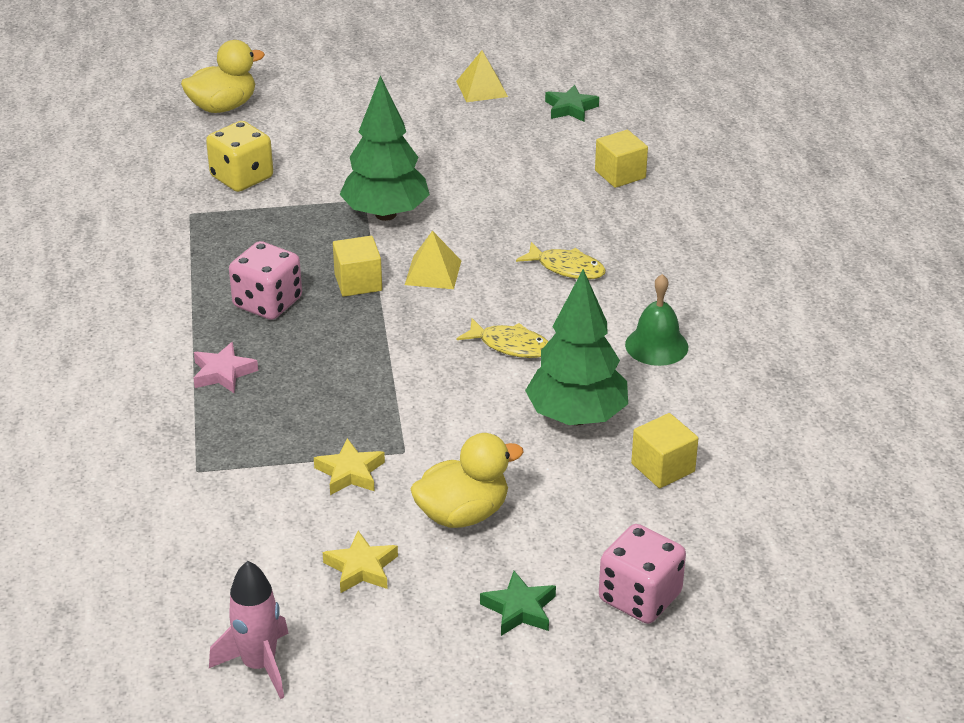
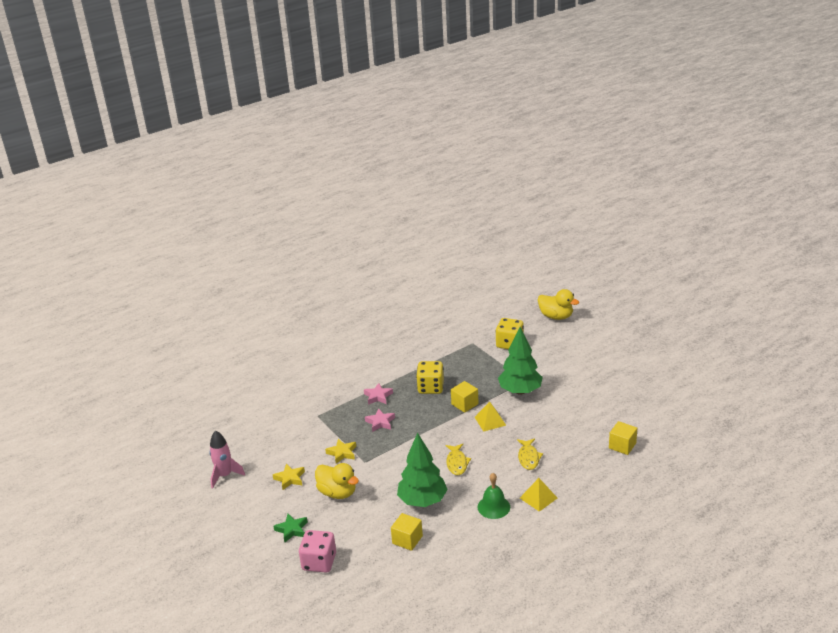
camera: 65 degrees right, 5 degrees down
pink dice [229,241,302,320] -> yellow dice [416,361,444,394]
yellow pyramid [456,50,508,102] -> yellow pyramid moved to [520,478,557,512]
green star [545,85,599,122] -> none
none -> pink star [365,409,395,432]

